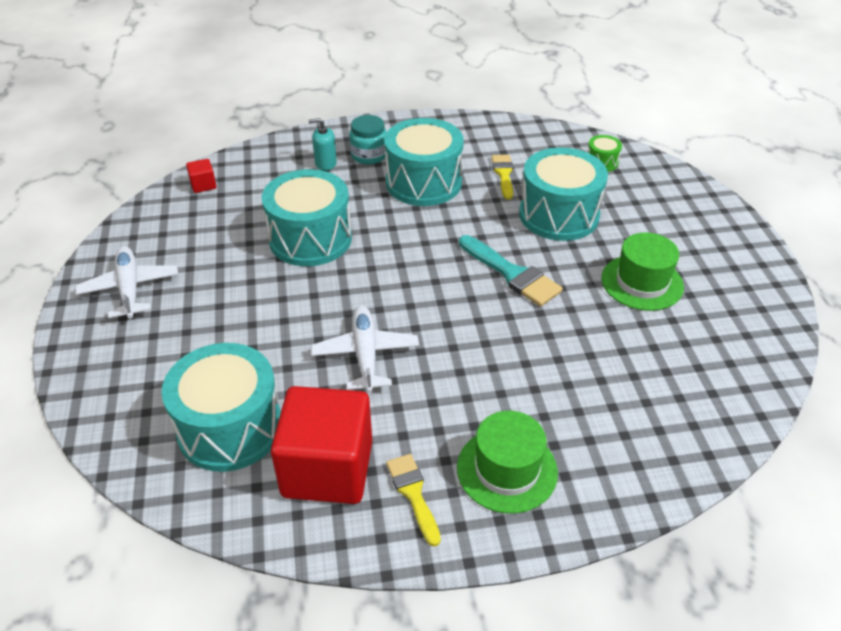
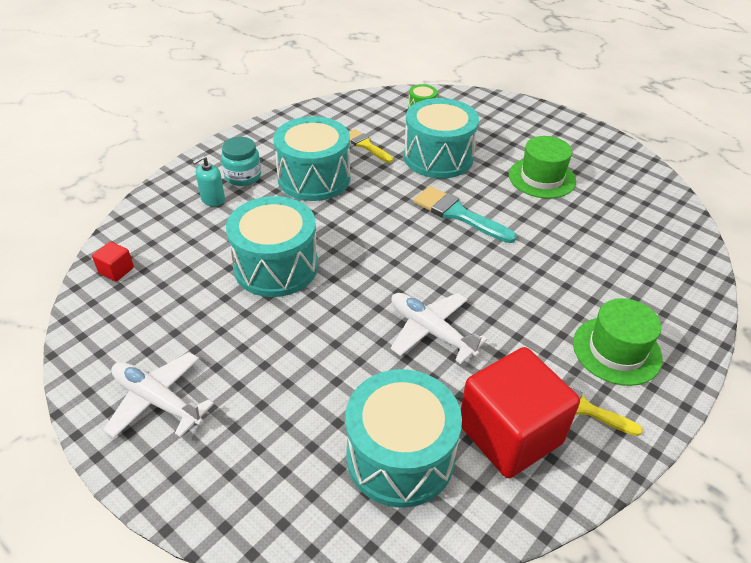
camera: 40 degrees left, 0 degrees up
turquoise brush [459,235,563,307] -> turquoise brush turned 150 degrees counterclockwise [413,186,517,243]

